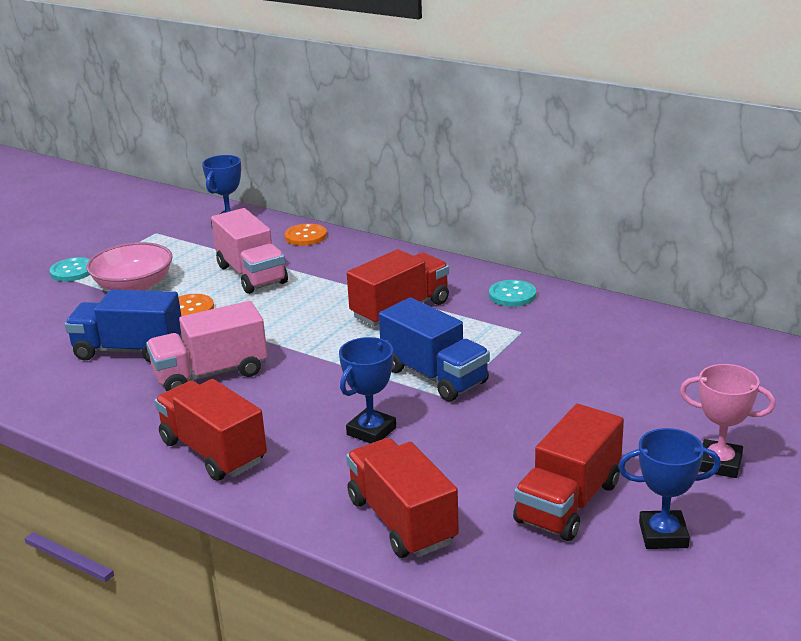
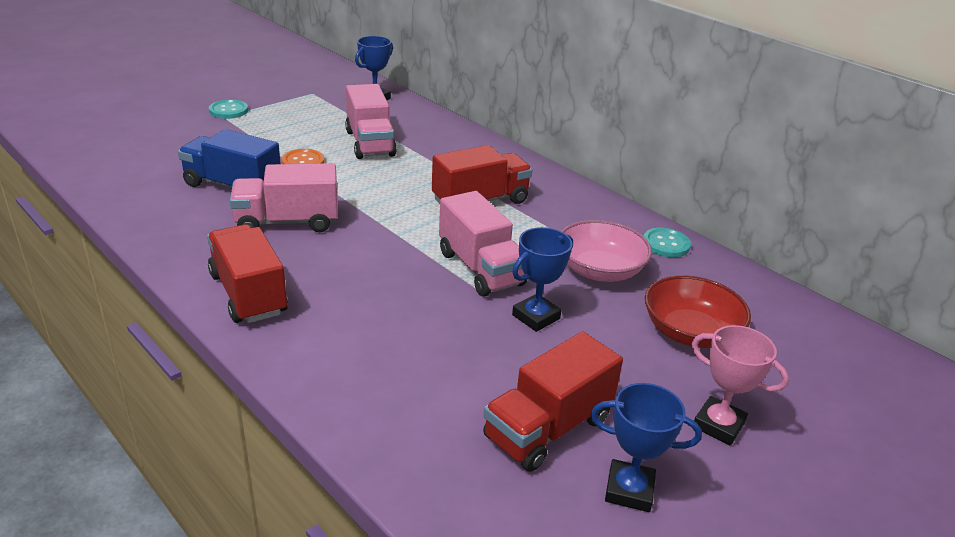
camera: 10 degrees right, 5 degrees up
pink bowl [86,242,173,291] -> pink bowl moved to [561,220,652,282]
orange button [285,223,327,246] -> none
blue trophy [339,337,396,444] -> blue trophy moved to [512,227,573,332]
red truck [346,438,459,558] -> none
blue truck [379,298,490,402] -> pink truck [439,191,527,297]
turquoise button [489,280,536,307] -> turquoise button moved to [644,228,691,257]
none -> red bowl [645,275,751,348]

